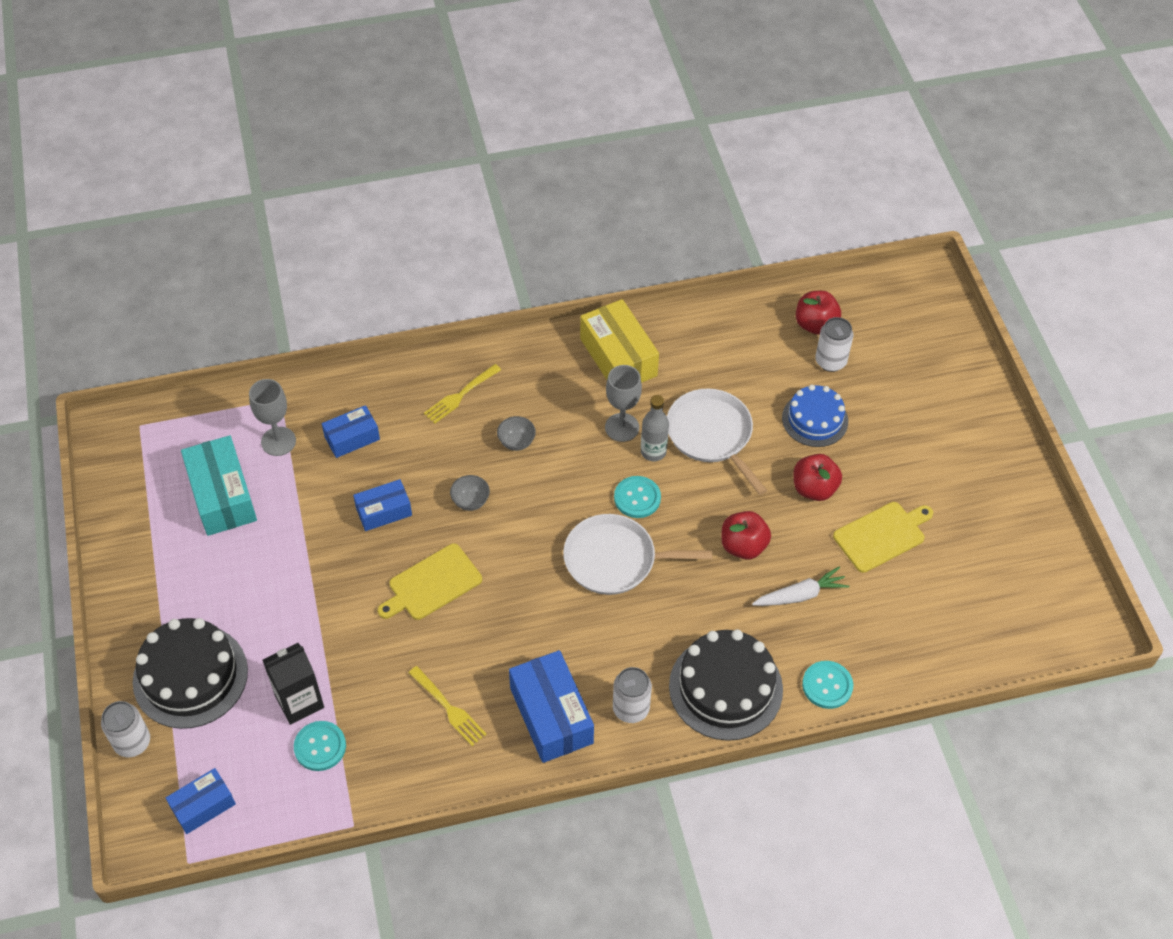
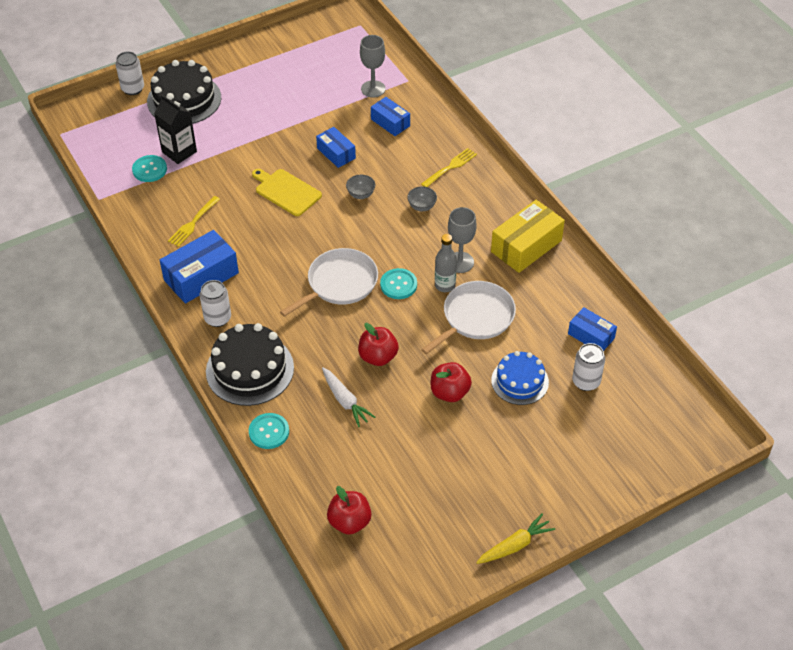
camera: 75 degrees right, 5 degrees down
blue box [166,768,236,834] -> blue box moved to [568,307,617,351]
turquoise box [181,435,257,536] -> none
yellow fork [424,364,501,424] -> yellow fork turned 105 degrees clockwise [421,148,477,187]
white pan [563,514,712,595] -> white pan turned 60 degrees clockwise [280,248,378,317]
red apple [796,291,841,335] -> red apple moved to [327,486,372,535]
yellow cutting board [833,502,933,573] -> none
none -> yellow carrot [476,513,555,564]

